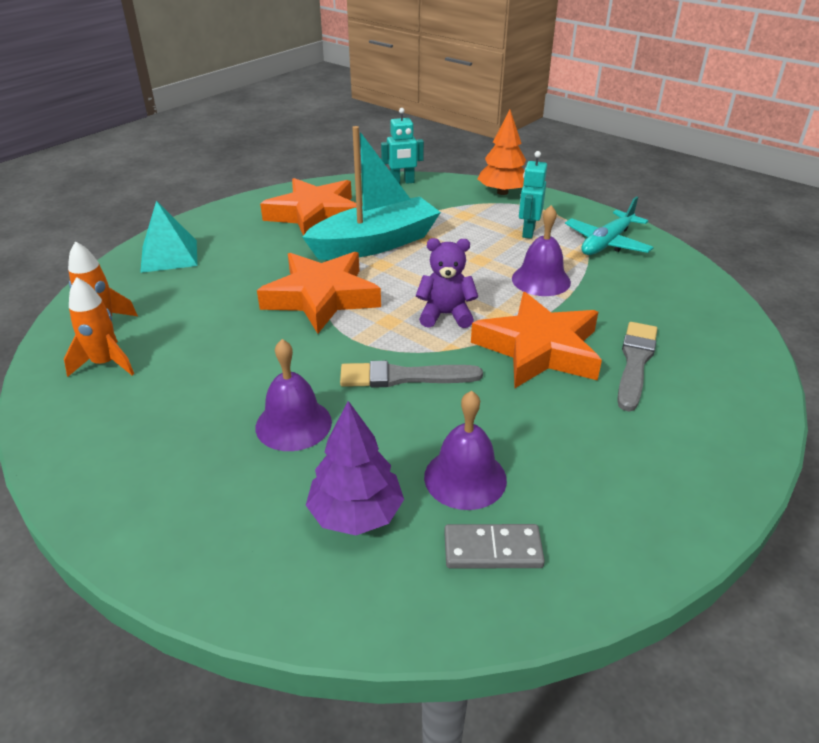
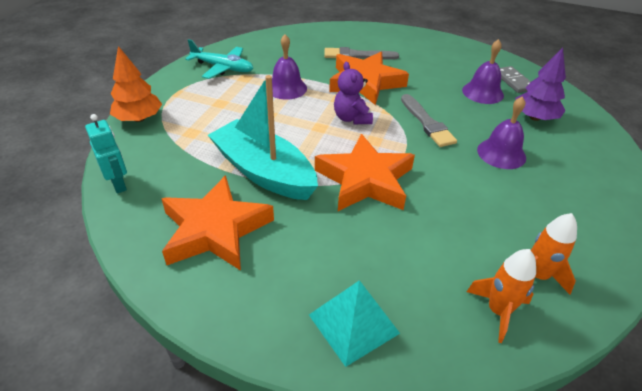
camera: 110 degrees left, 5 degrees up
turquoise robot [519,151,547,239] -> none

